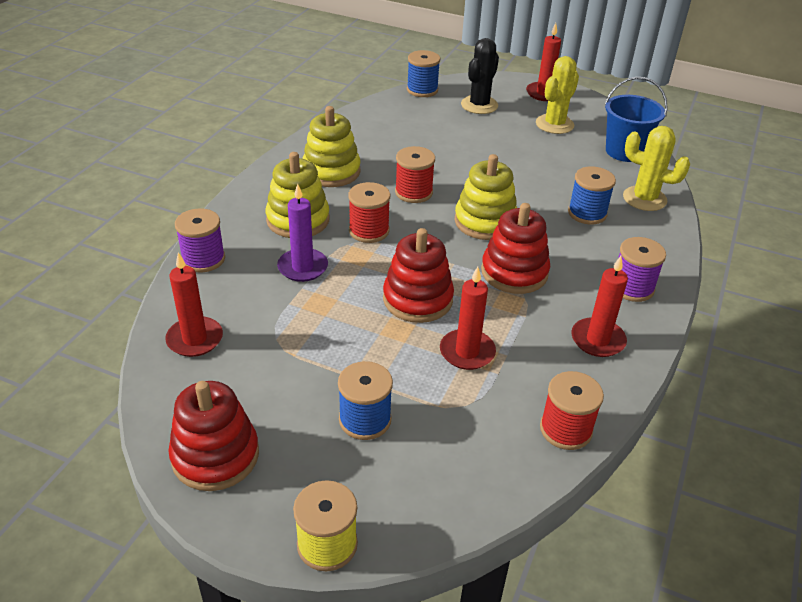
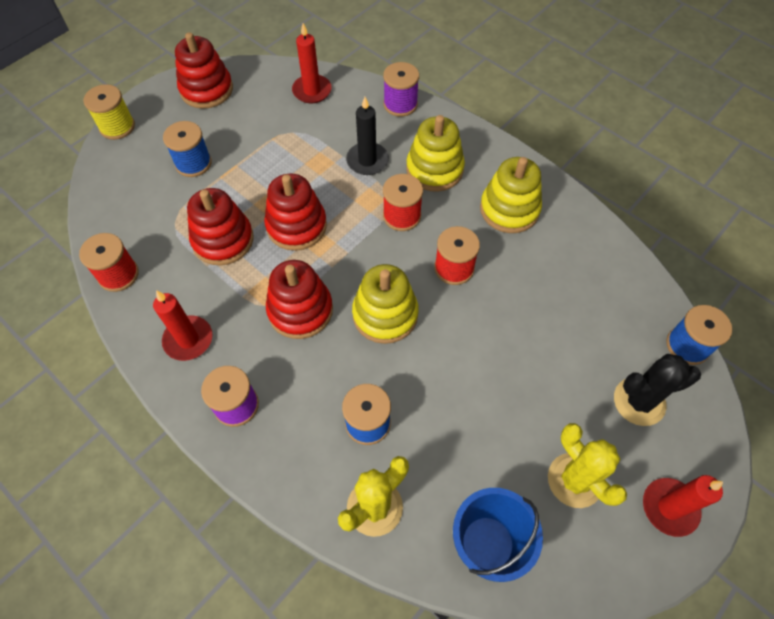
camera: 110 degrees right, 20 degrees up
purple candle [277,184,328,282] -> black candle [346,97,389,175]
red candle [440,267,496,370] -> red stacking toy [187,188,254,265]
black cactus [461,38,499,114] -> black cactus turned 60 degrees counterclockwise [614,354,701,426]

